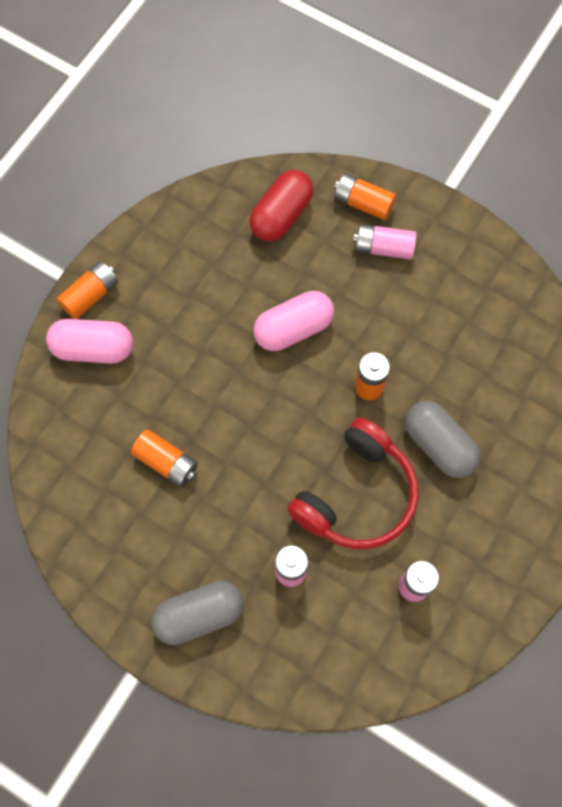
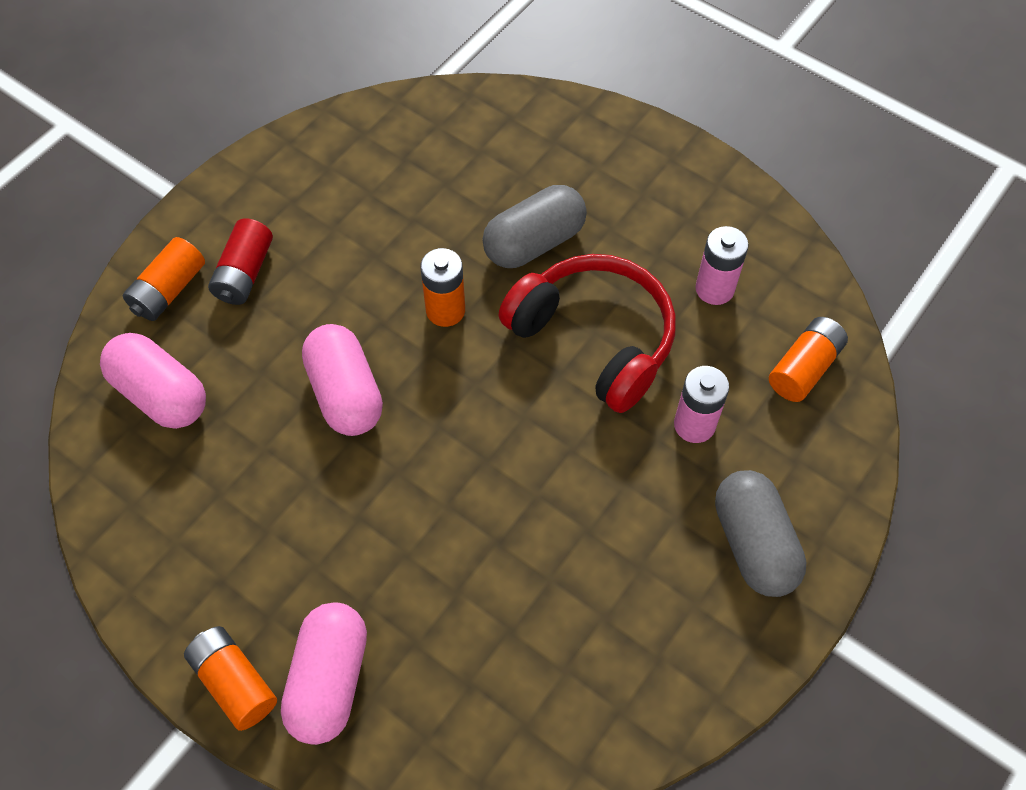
camera: 85 degrees left, 10 degrees down
orange battery [131,430,198,487] -> orange battery moved to [769,317,848,402]
red capsule [249,170,314,241] -> pink capsule [100,333,206,429]
pink battery [353,224,417,260] -> red battery [208,218,273,305]

